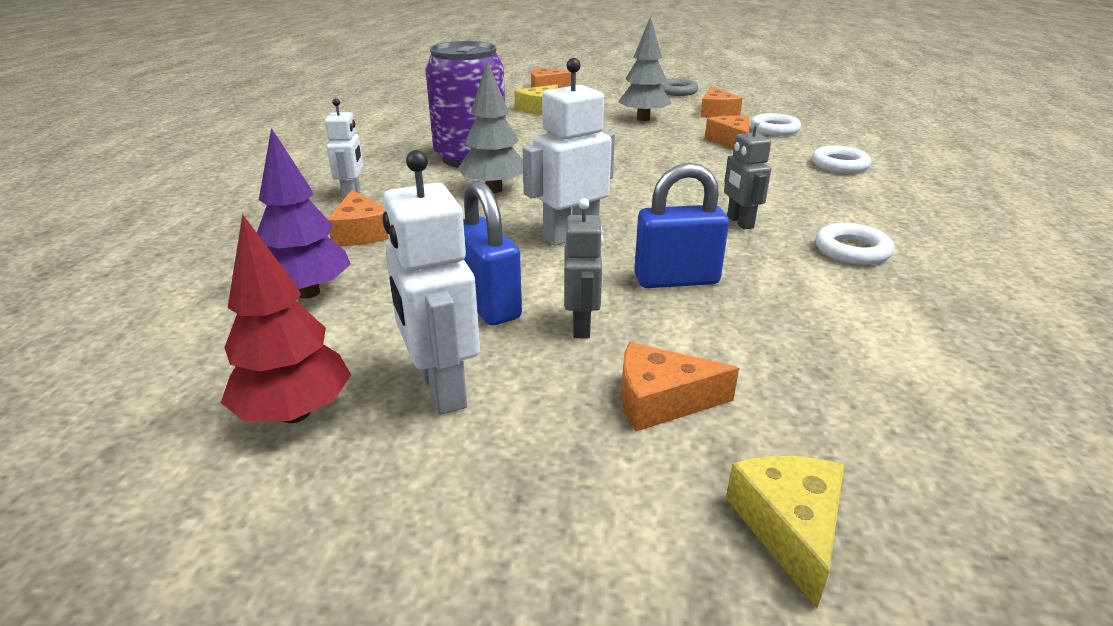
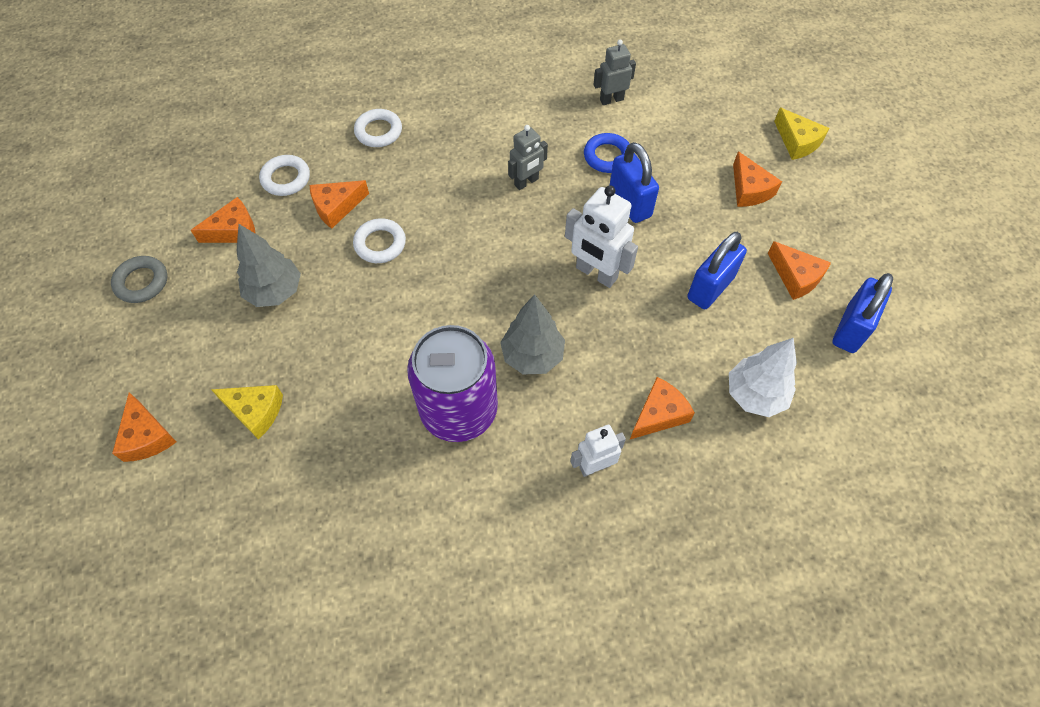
camera: 110 degrees left, 30 degrees up
red tree [221,214,351,423] -> blue padlock [832,273,893,353]
purple tree [257,128,351,299] -> white tree [729,338,797,417]
white robot [382,150,480,415] -> orange cheese [768,241,831,300]
grey robot [564,198,603,338] -> grey robot moved to [594,39,636,105]
yellow cheese [726,456,844,608] -> yellow cheese turned 105 degrees counterclockwise [774,107,829,160]
white ring [816,223,894,265] -> white ring moved to [353,218,406,263]
none -> blue ring [584,133,630,173]

